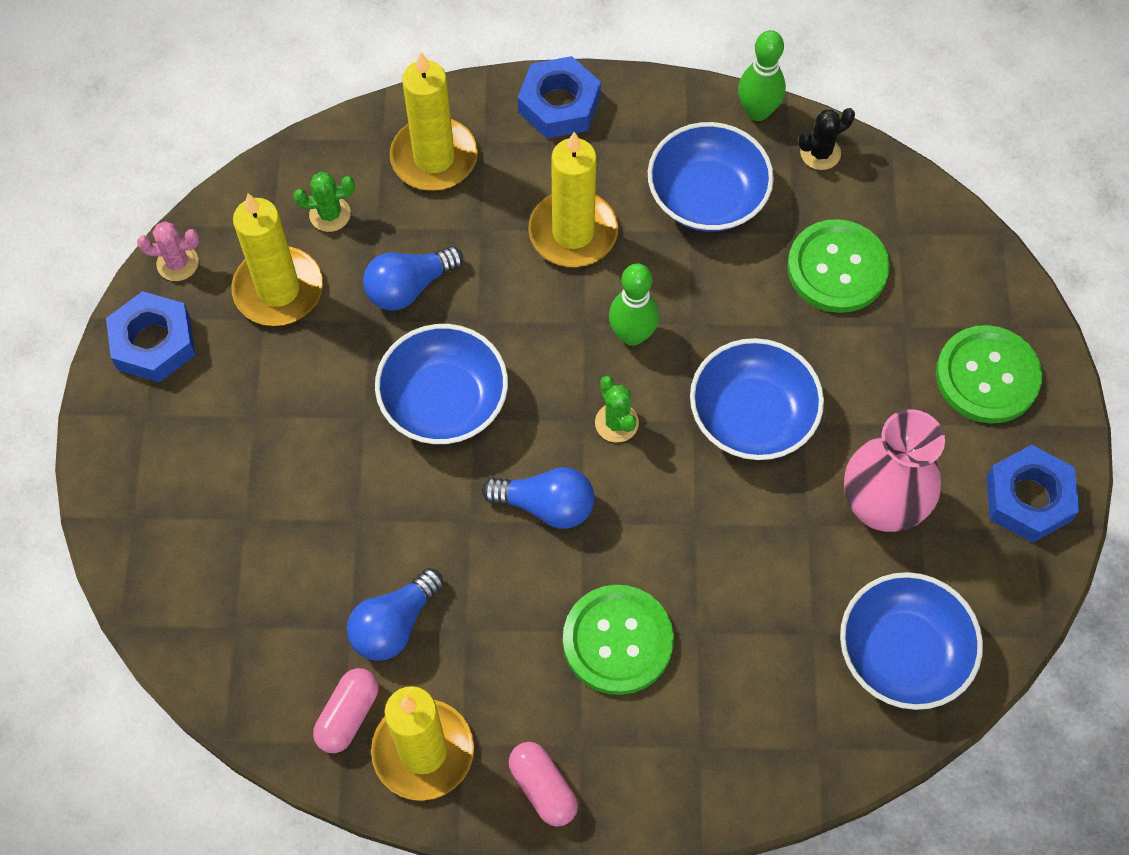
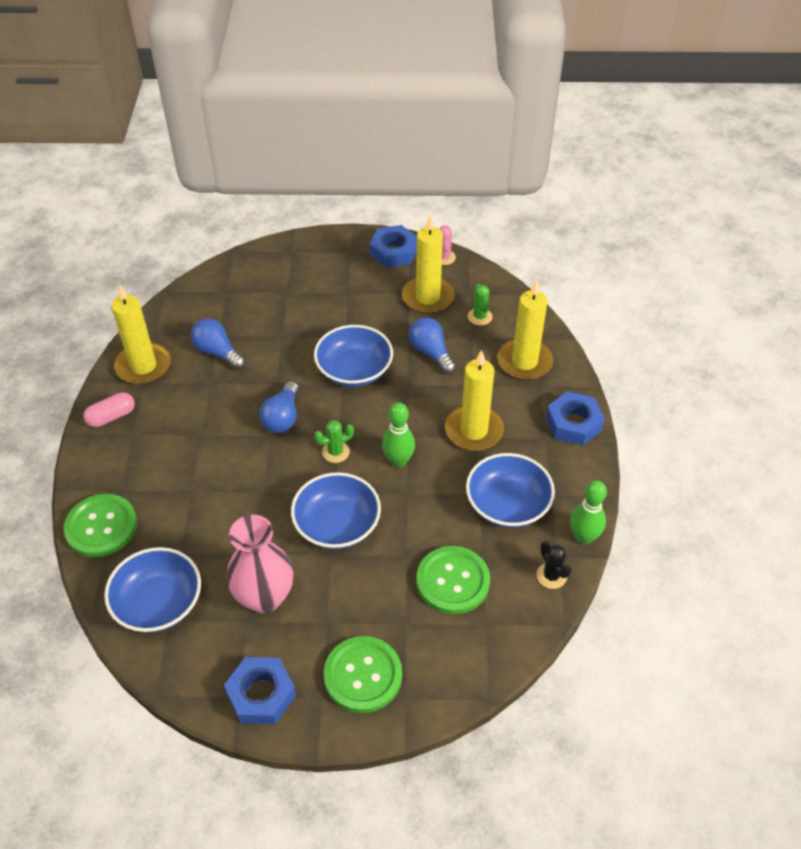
camera: 90 degrees right, 15 degrees down
pink capsule [313,668,379,753] -> none
green button [563,585,674,695] -> green button moved to [64,494,137,557]

